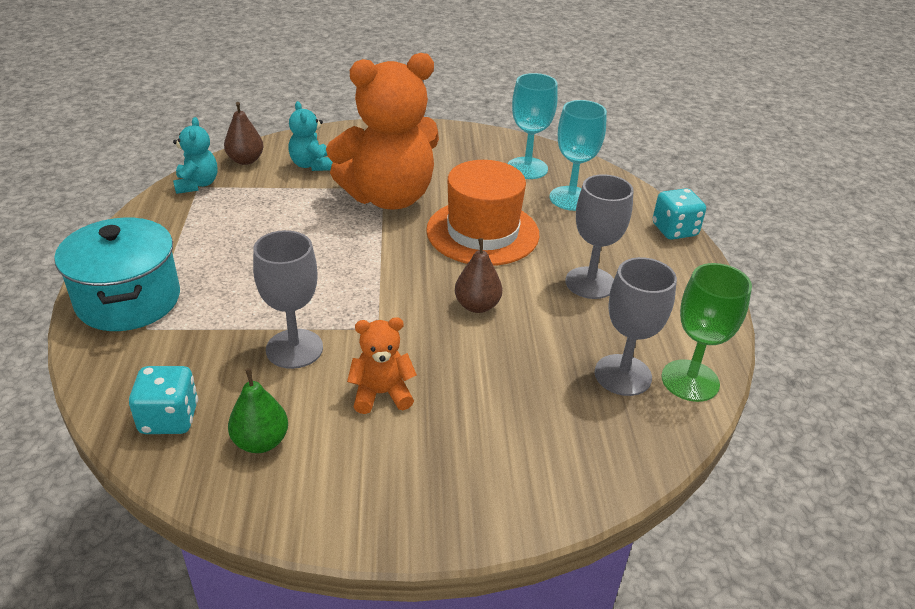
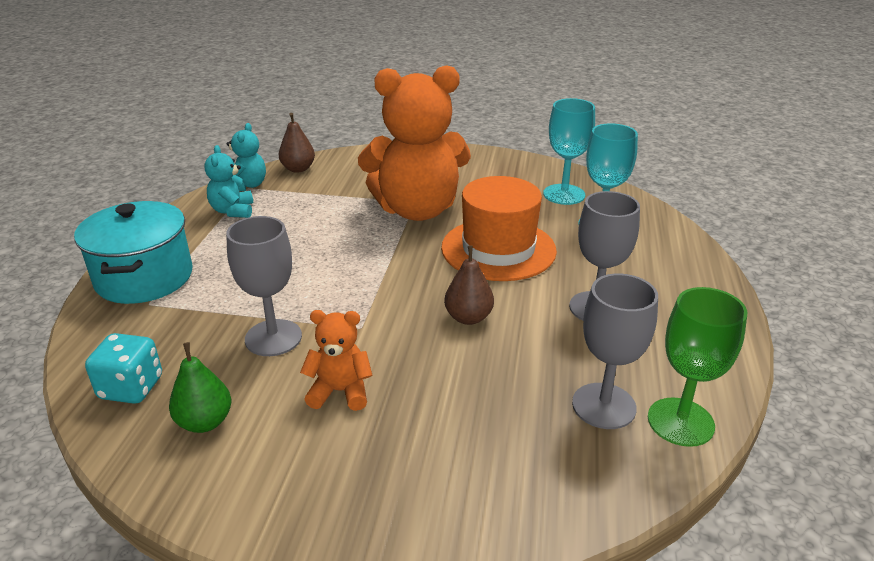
camera: 15 degrees right, 5 degrees down
turquoise teddy bear [288,101,333,171] -> turquoise teddy bear moved to [205,145,253,218]
turquoise dice [653,188,706,240] -> none

